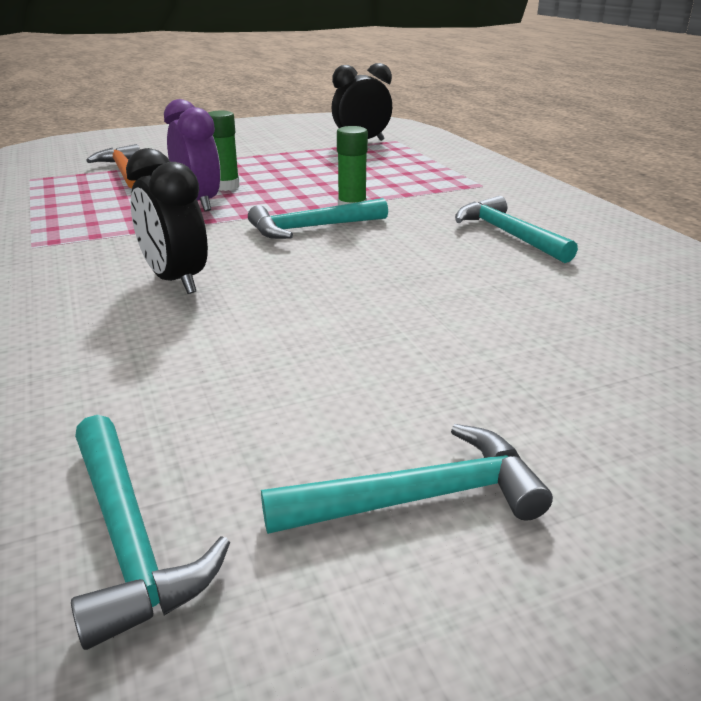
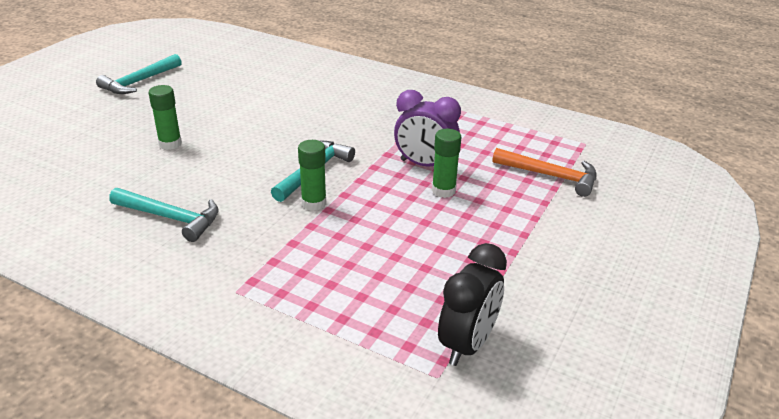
camera: 140 degrees right, 5 degrees up
turquoise hammer [71,415,230,650] -> none
black clock [126,148,208,294] -> none
none -> green glue stick [148,85,182,150]

